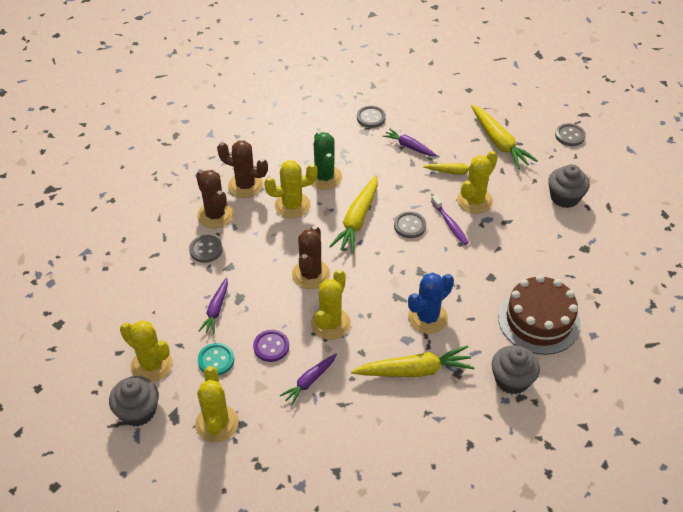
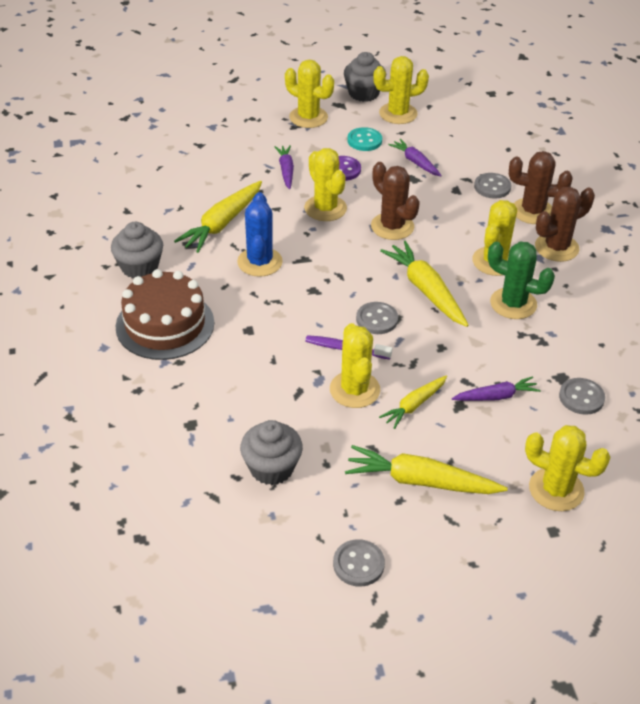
camera: 130 degrees right, 5 degrees down
none -> yellow cactus [525,425,611,511]

